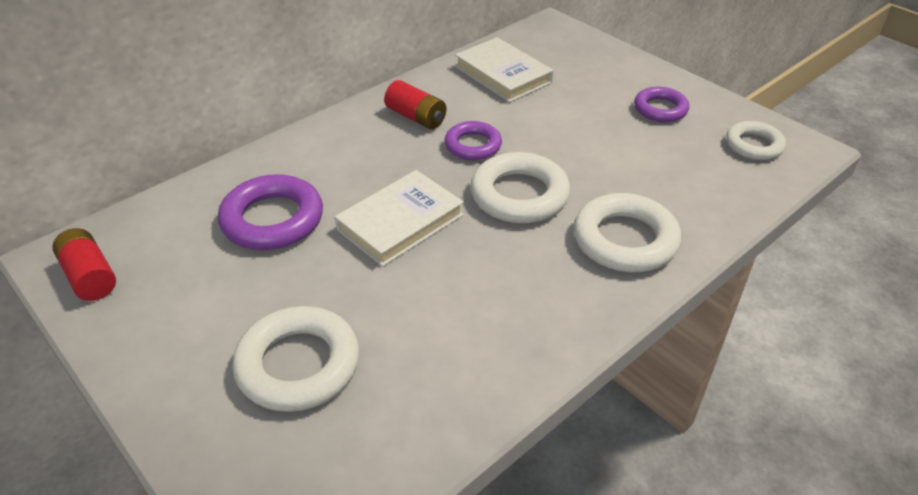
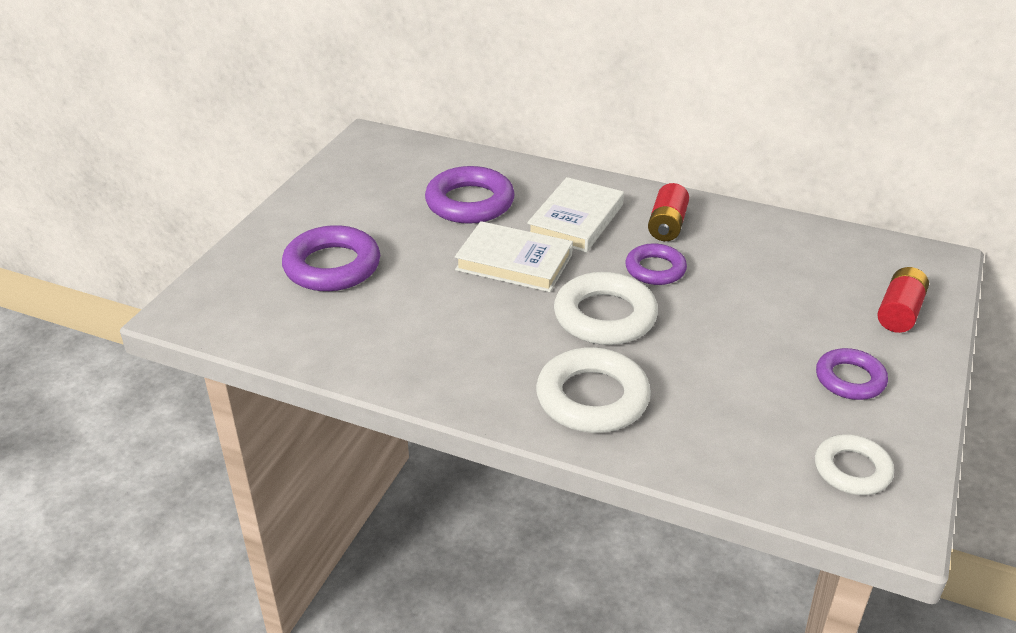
camera: 65 degrees right, 5 degrees down
red battery [52,228,116,301] -> red battery moved to [878,267,929,333]
white ring [232,306,359,412] -> purple ring [282,225,380,291]
white book [455,37,554,102] -> white book moved to [527,177,624,252]

